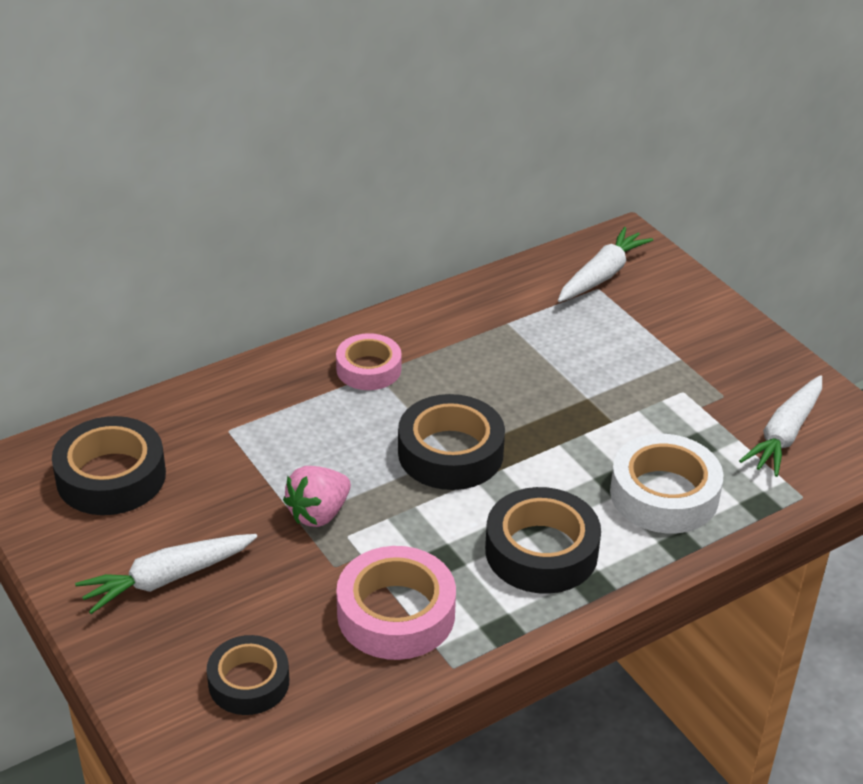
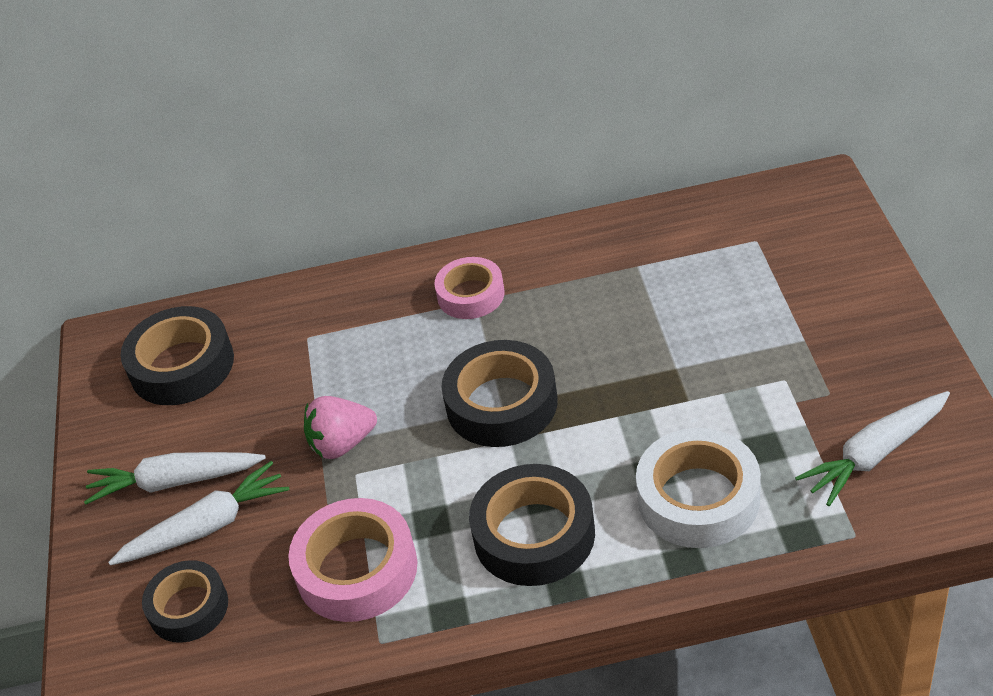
camera: 30 degrees right, 5 degrees up
white carrot [558,227,653,302] -> white carrot moved to [108,461,289,565]

